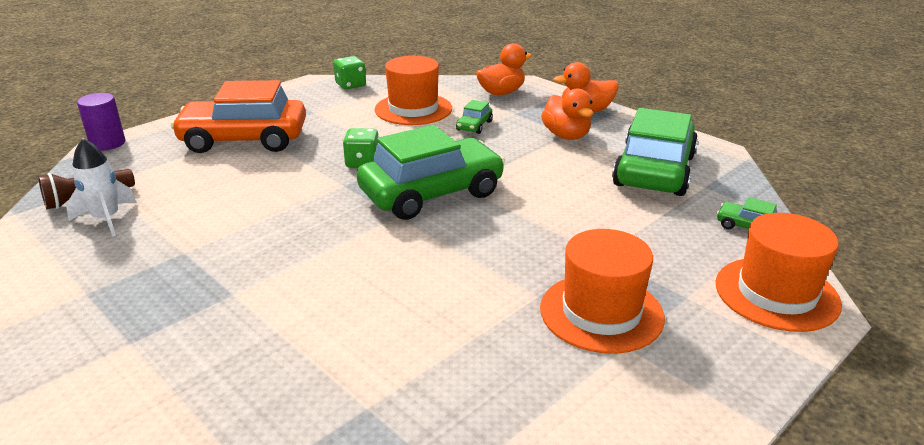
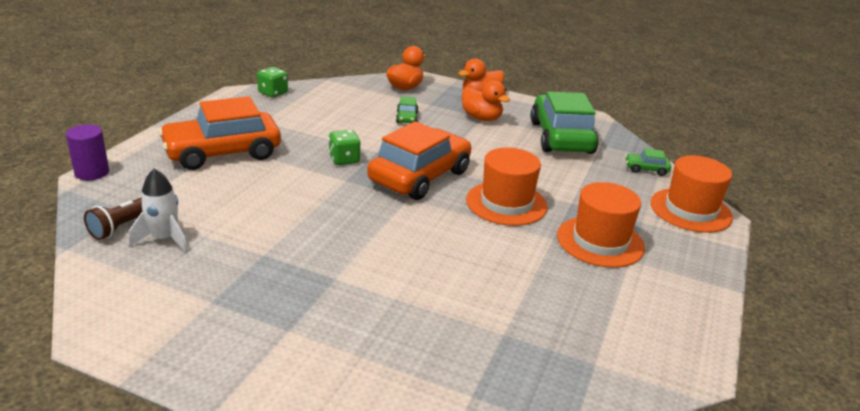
camera: 25 degrees left, 0 degrees up
green car [357,125,505,220] -> orange car [367,121,471,200]
orange hat [375,56,452,125] -> orange hat moved to [466,148,548,226]

